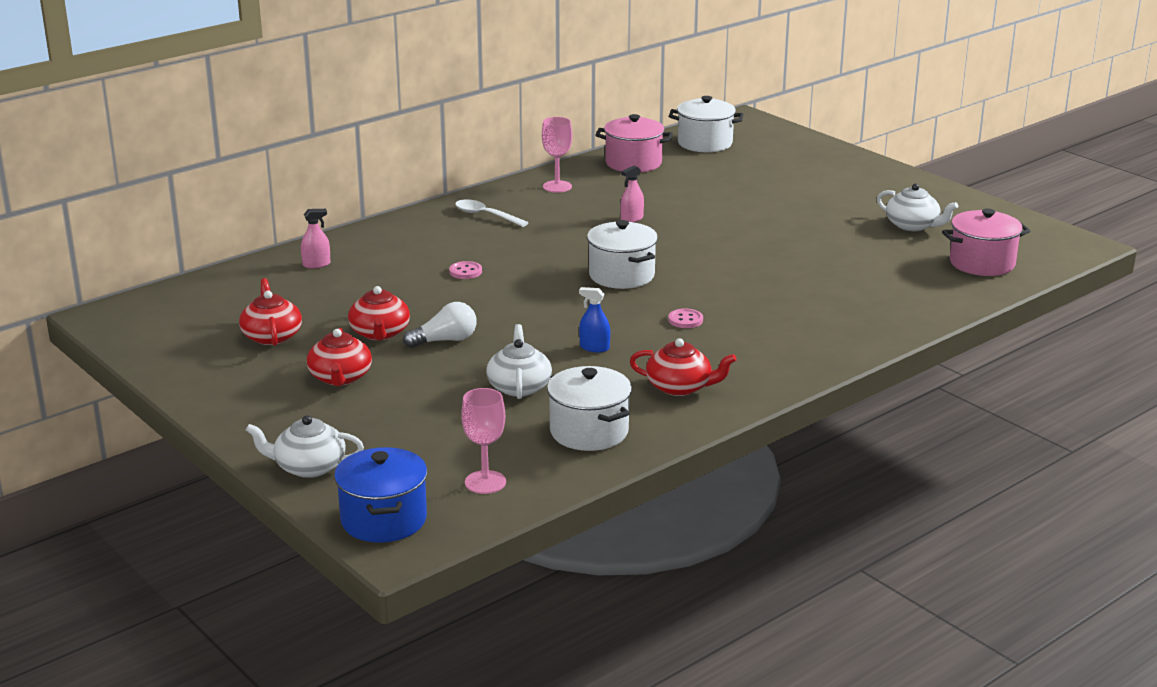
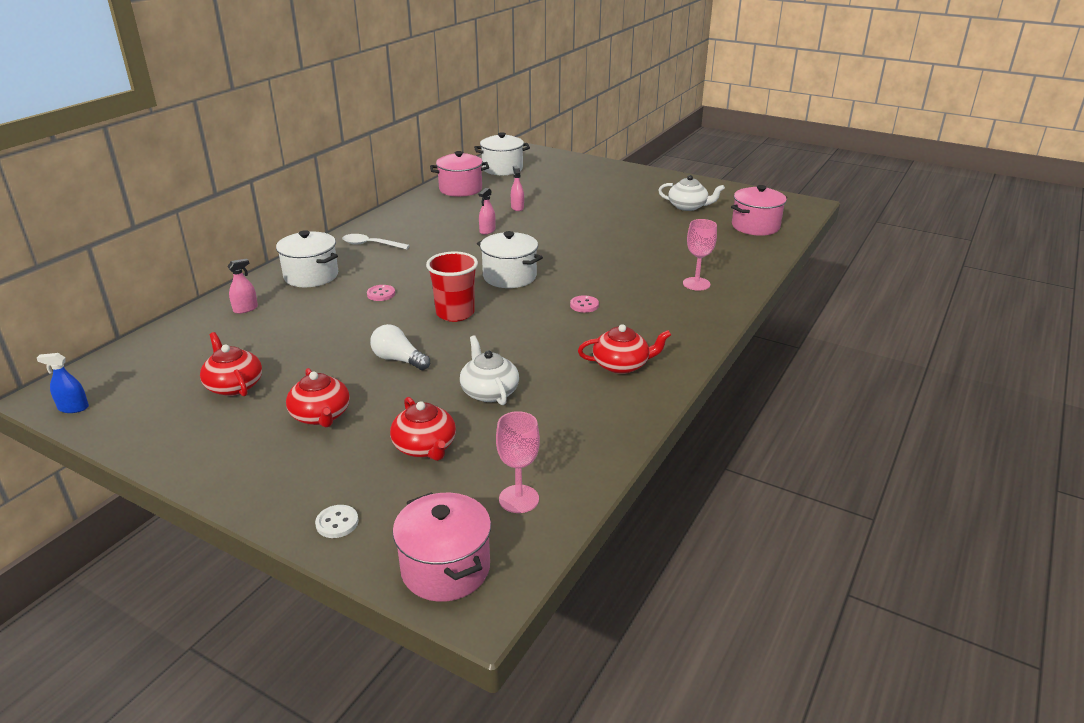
camera: 20 degrees left, 5 degrees up
white teapot [246,415,364,478] -> white button [315,505,359,538]
blue pot [334,447,427,543] -> pink pot [392,492,491,602]
red teapot [348,286,410,341] -> red teapot moved to [390,397,456,461]
white light bulb [403,302,477,348] -> white light bulb turned 105 degrees counterclockwise [370,324,430,370]
pink goblet [542,117,572,193] -> pink goblet moved to [683,219,717,291]
white pot [547,366,632,451] -> white pot moved to [276,230,338,287]
blue spray bottle [579,287,610,353] -> blue spray bottle moved to [37,353,89,413]
none -> red cup [426,251,478,322]
none -> pink spray bottle [511,166,524,211]

